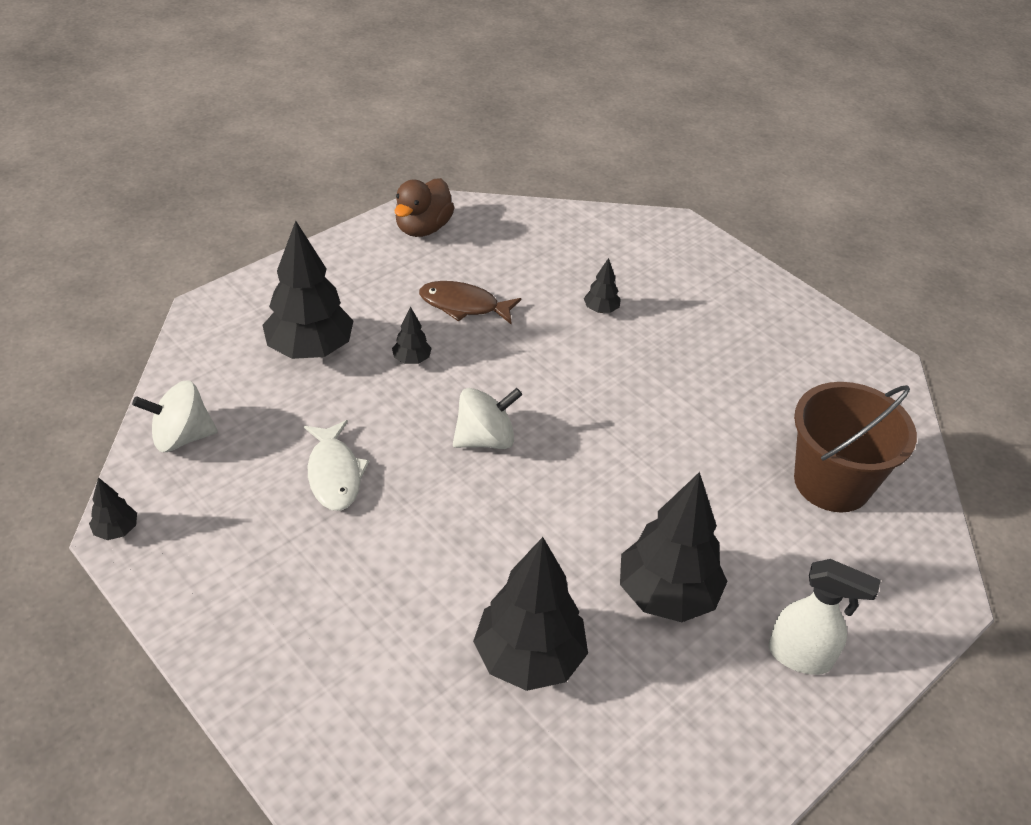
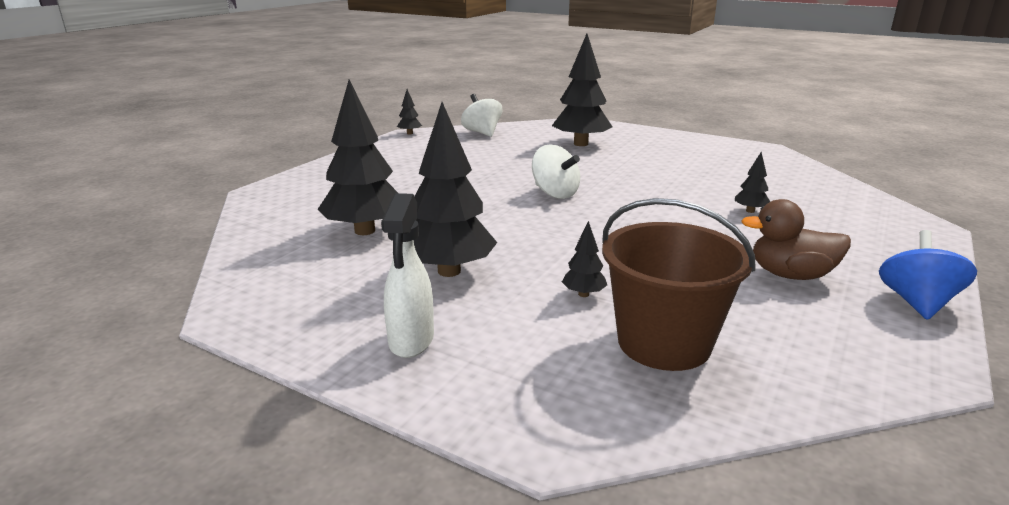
camera: 75 degrees right, 20 degrees down
white fish [304,420,369,511] -> none
black tree [392,307,432,364] -> black tree moved to [562,221,607,297]
brown duck [394,178,455,237] -> brown duck moved to [741,199,851,280]
brown fish [419,281,521,324] -> none
none -> blue spinning top [879,230,977,320]

